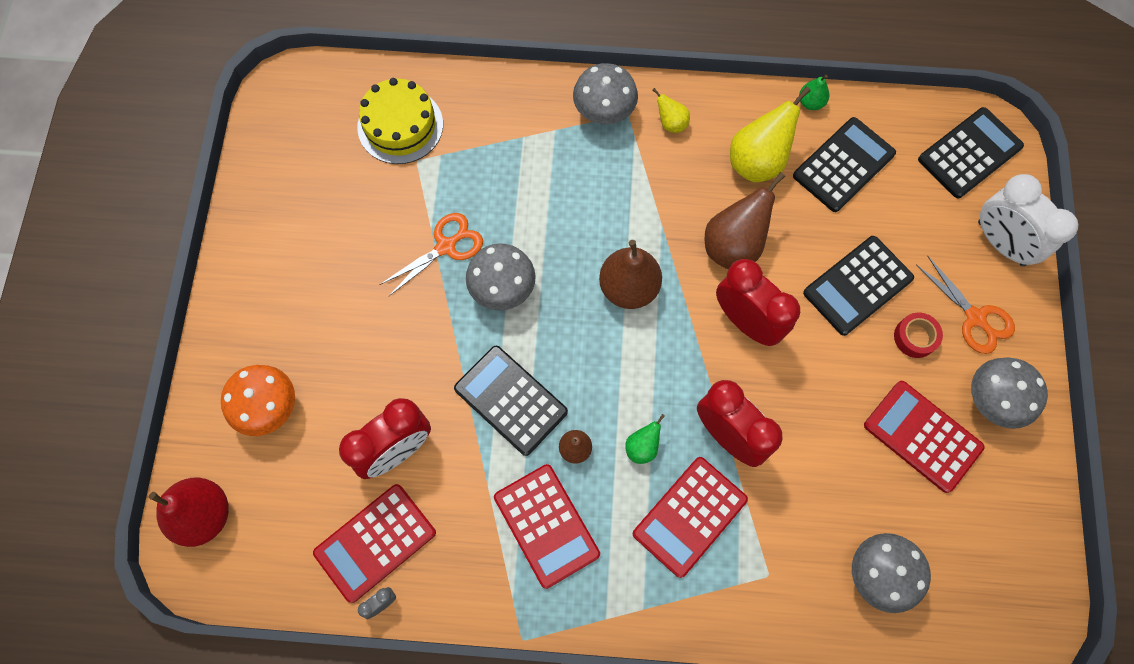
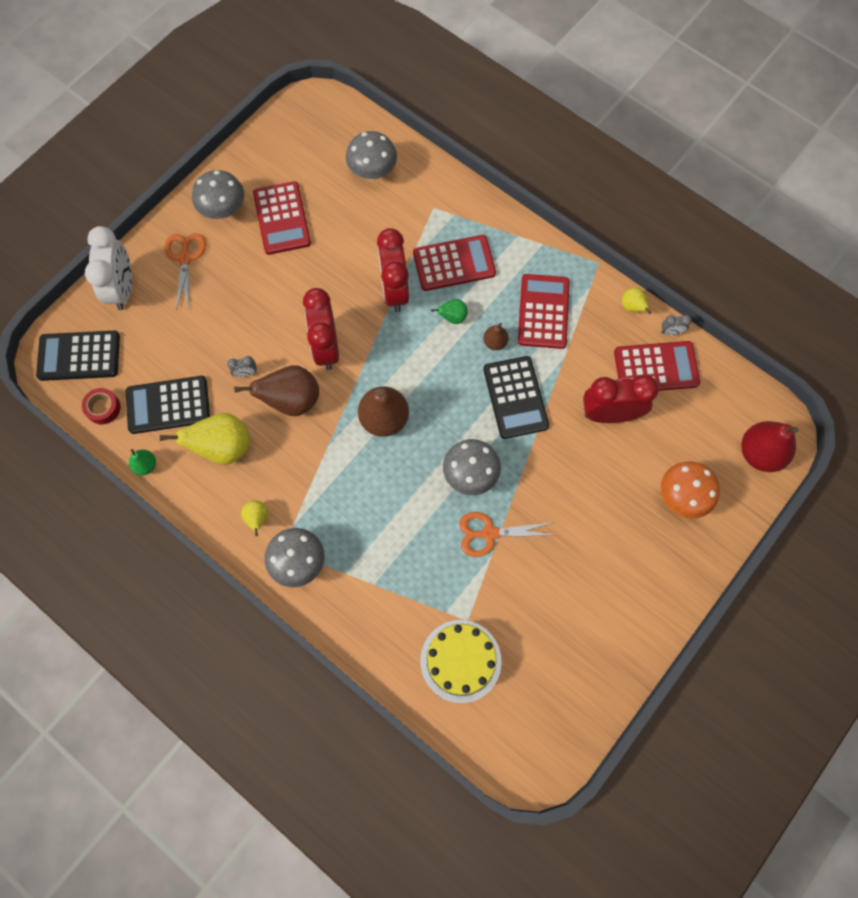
camera: 145 degrees left, 0 degrees up
black calculator [803,236,914,336] -> none
red tape [894,312,943,358] -> red tape moved to [82,388,121,424]
none -> grey clock [227,356,257,377]
none -> yellow pear [622,288,651,314]

